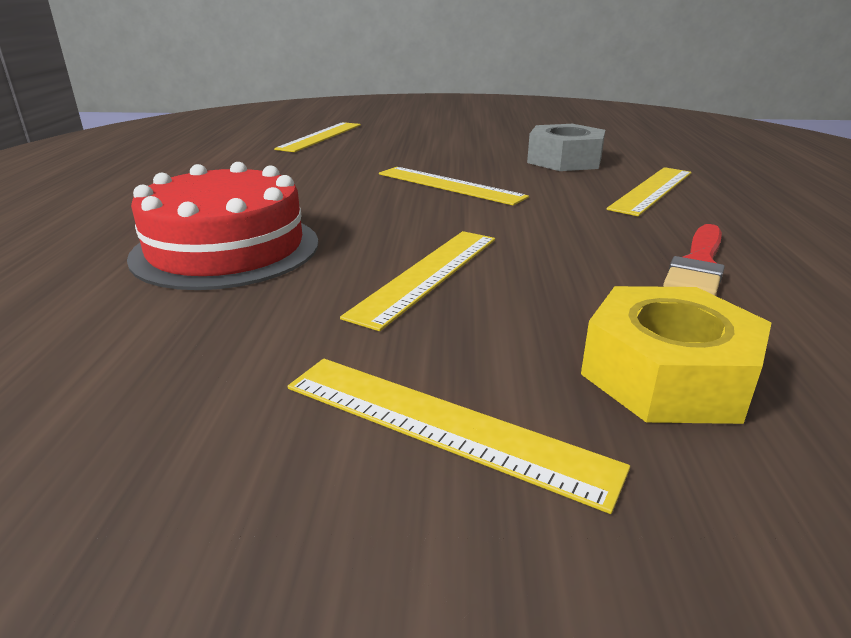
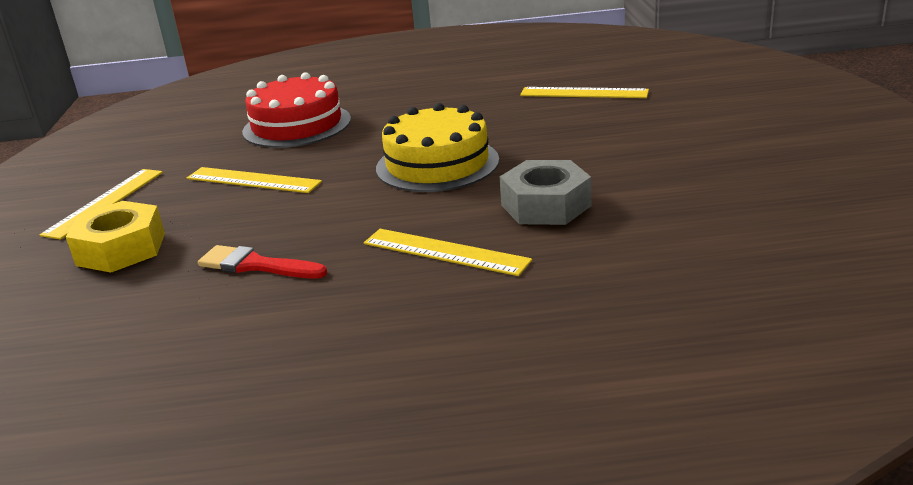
camera: 85 degrees right, 0 degrees up
yellow ruler [379,167,529,206] -> yellow cake [376,103,499,192]

